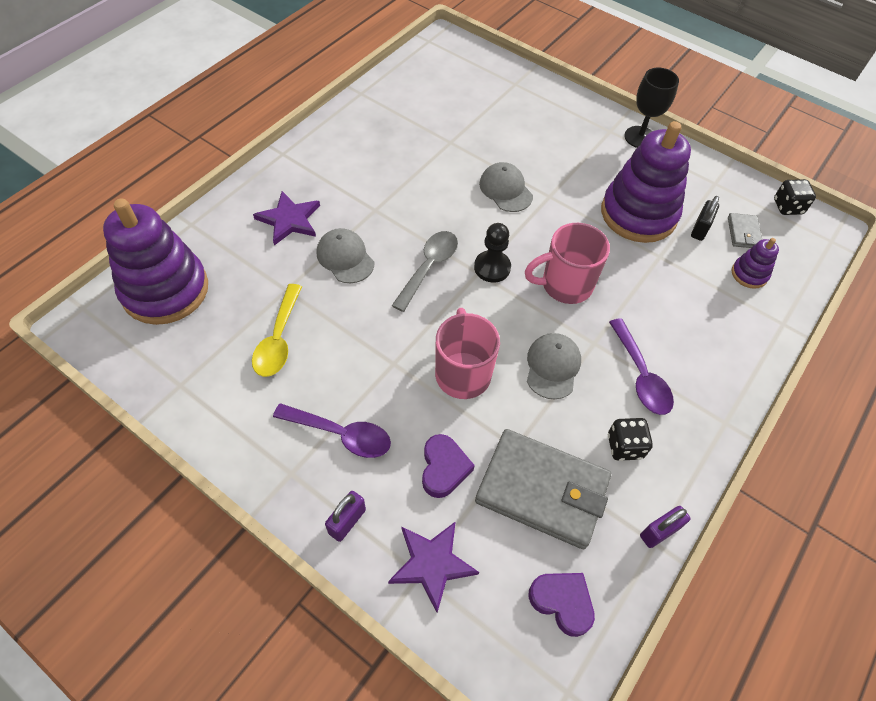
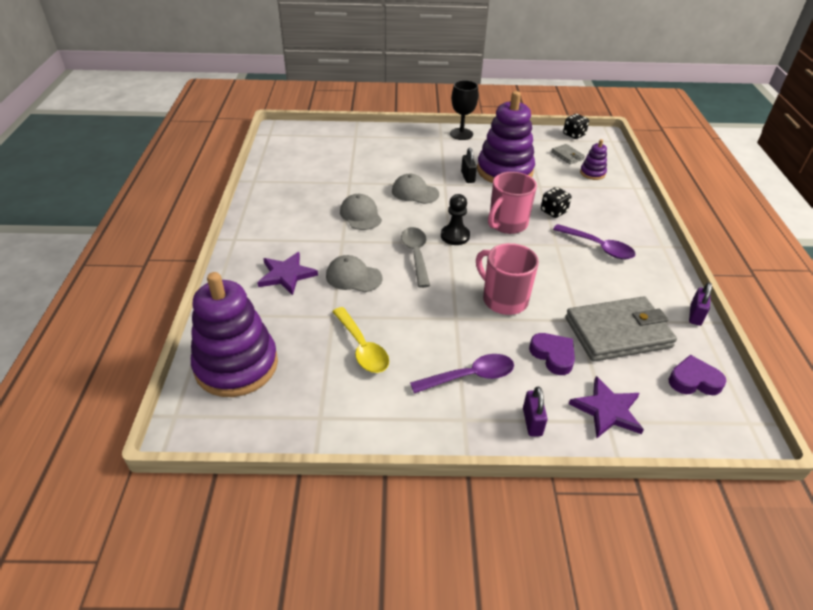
camera: 35 degrees left, 15 degrees down
grey cap [527,333,581,400] -> grey cap moved to [340,194,382,230]
black dice [608,418,653,461] -> black dice moved to [541,187,571,218]
black padlock [691,196,719,241] -> black padlock moved to [461,148,477,183]

